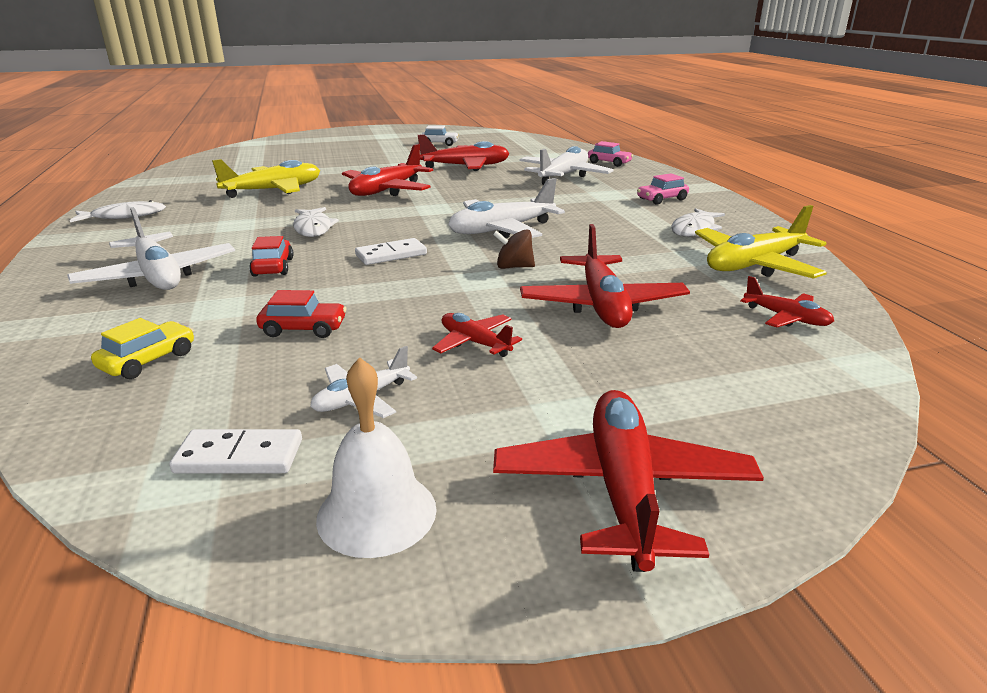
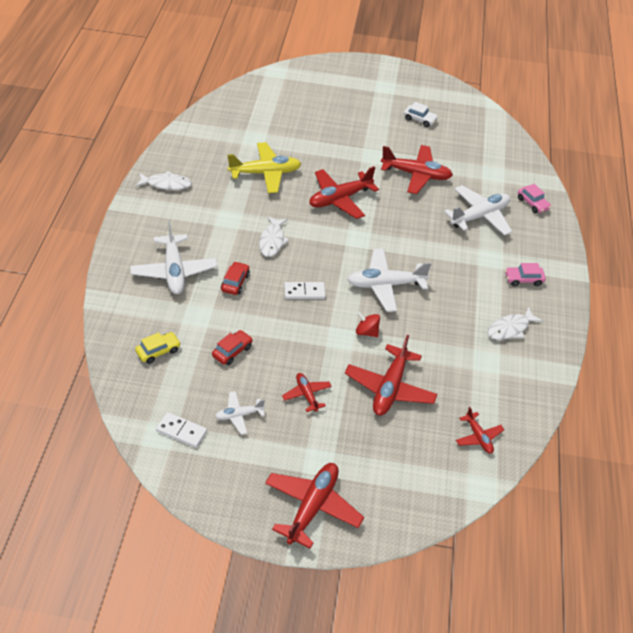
camera: 20 degrees right, 20 degrees up
red car [256,290,347,338] -> red car turned 75 degrees counterclockwise [212,330,253,365]
white bell [316,357,437,558] -> none
brown spinning top [493,229,535,269] -> red spinning top [356,312,380,337]
yellow plane [695,205,827,279] -> none

